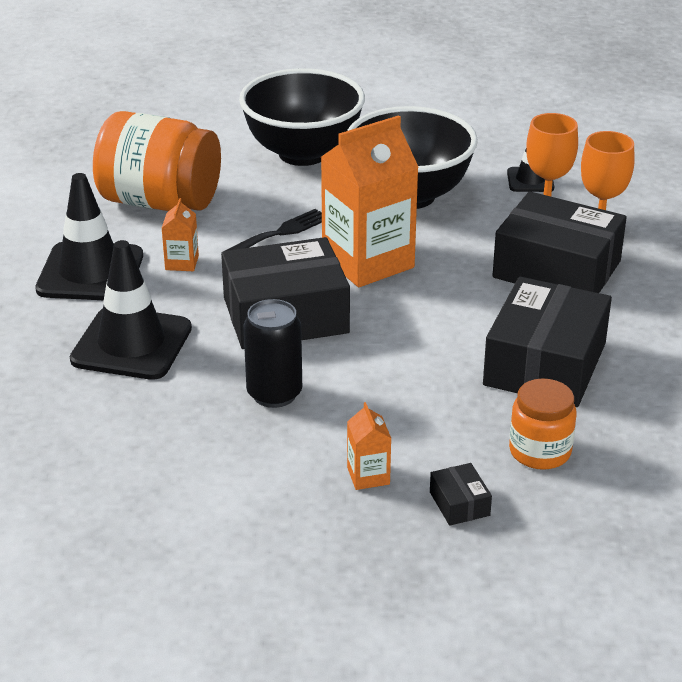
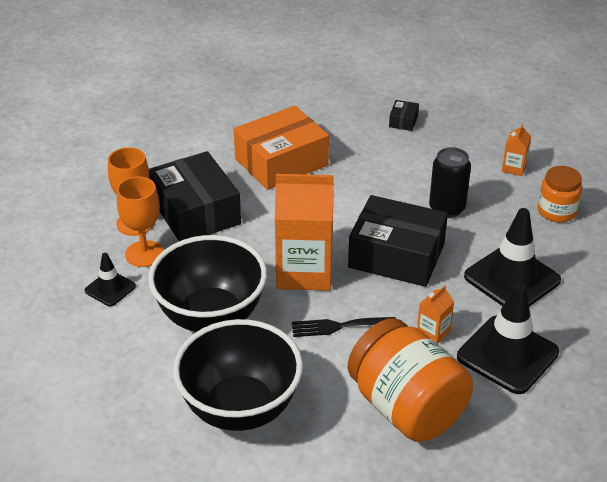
camera: 145 degrees left, 5 degrees up
orange carton [347,402,392,490] -> orange carton moved to [502,124,531,176]
black box [483,277,612,407] -> orange box [234,106,329,190]
orange jar [509,378,576,470] -> orange jar moved to [538,166,582,222]

